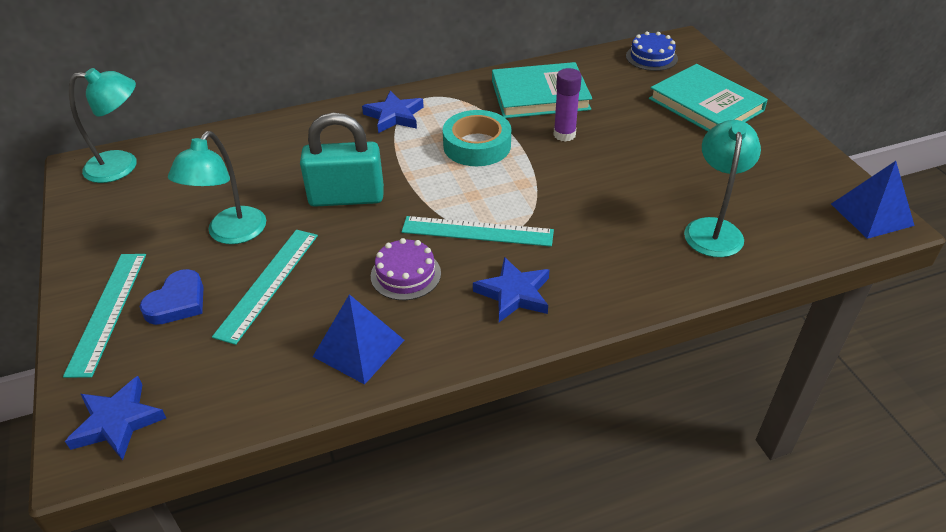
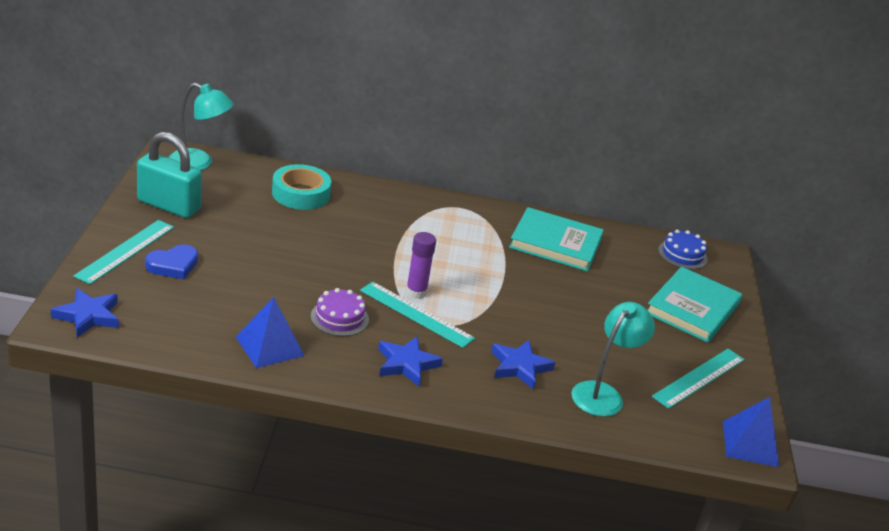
camera: 20 degrees right, 10 degrees down
turquoise lamp [168,131,266,244] -> none
turquoise ruler [212,230,318,345] -> turquoise ruler moved to [652,349,745,409]
turquoise padlock [300,113,384,207] -> turquoise padlock moved to [137,132,202,218]
blue star [362,91,424,133] -> blue star moved to [491,340,556,390]
turquoise tape [443,110,511,166] -> turquoise tape moved to [272,164,331,210]
purple glue stick [553,68,582,142] -> purple glue stick moved to [406,232,436,299]
turquoise book [649,64,768,131] -> turquoise book turned 45 degrees clockwise [647,267,742,343]

